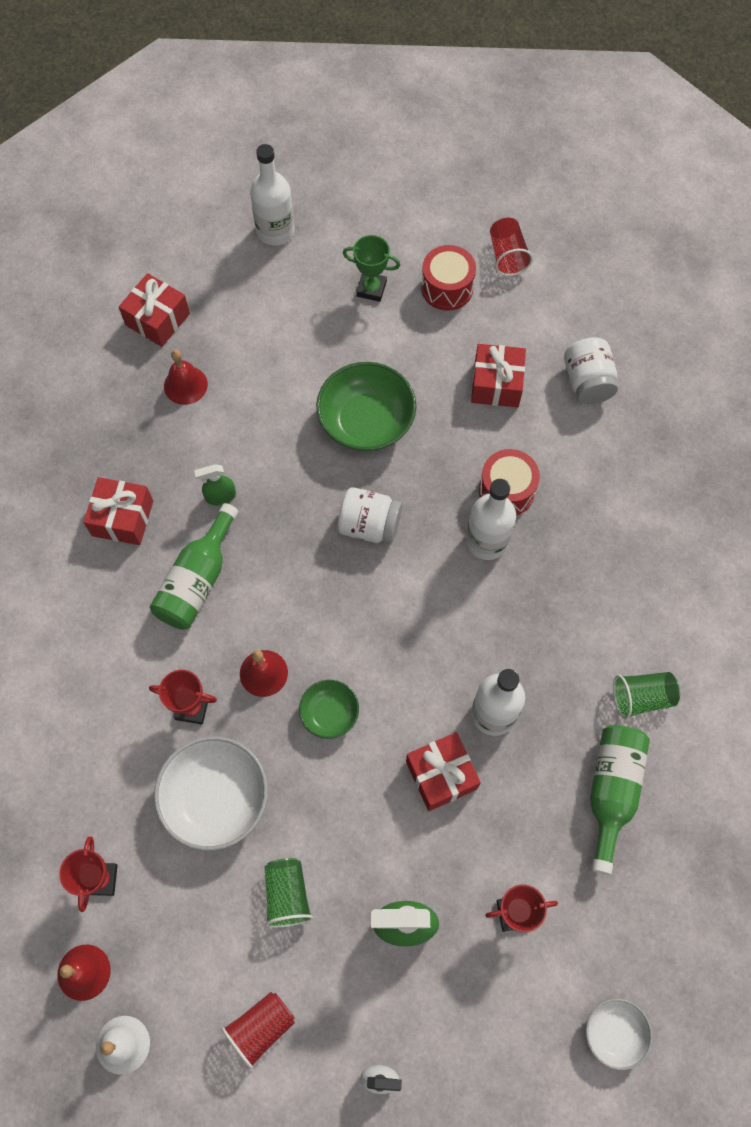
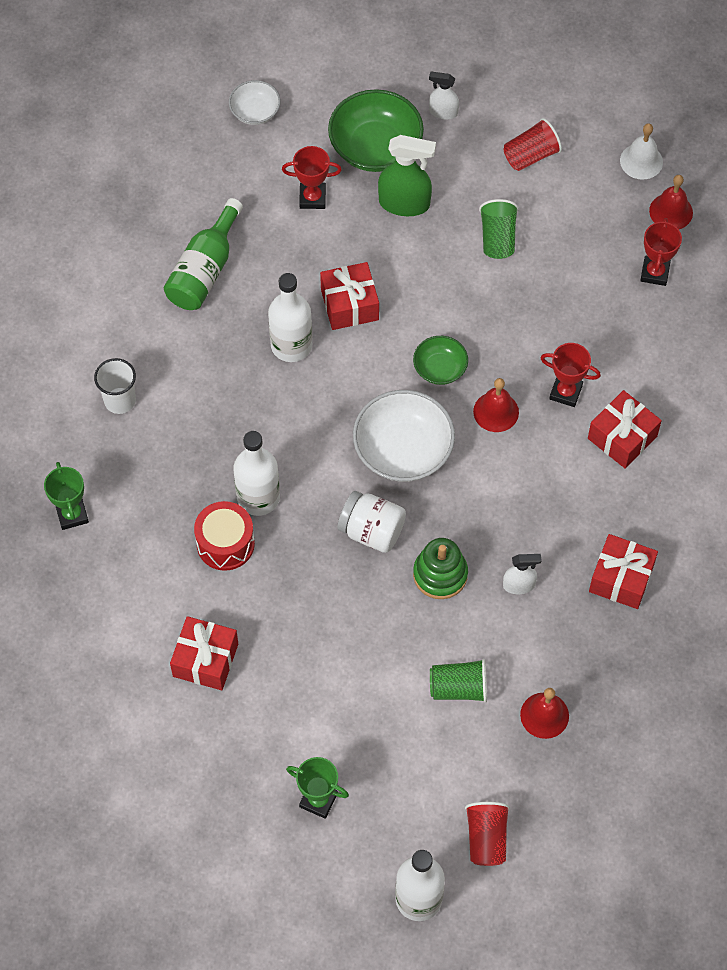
camera: 170 degrees left, 5 degrees down
red gift [119,273,190,347] -> red gift moved to [588,390,662,469]
green bottle [150,503,239,630] -> none
white bowl [154,736,268,851] -> white bowl moved to [353,390,455,482]
green spray bottle [194,464,236,505] -> white spray bottle [503,554,542,594]
green bowl [316,362,416,451] -> green bowl moved to [328,89,424,172]
red drum [421,245,476,311] -> none
red cup [490,218,533,276] -> red cup moved to [465,802,510,866]
white jar [564,337,618,404] -> none
green cup [613,672,680,719] -> green cup moved to [430,659,487,703]
none -> green trophy [44,462,89,530]
none -> white cup [94,358,136,414]
none -> green stacking toy [413,538,468,599]

